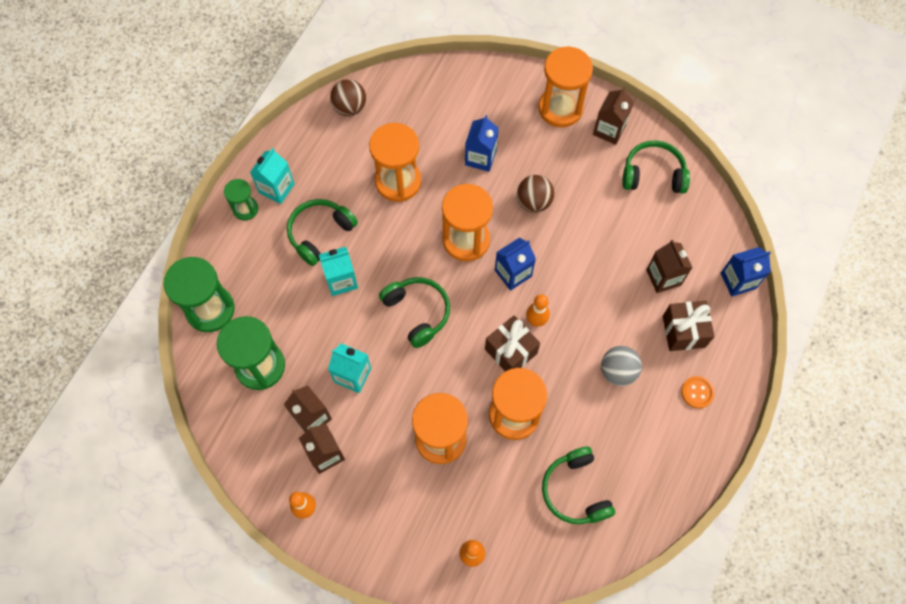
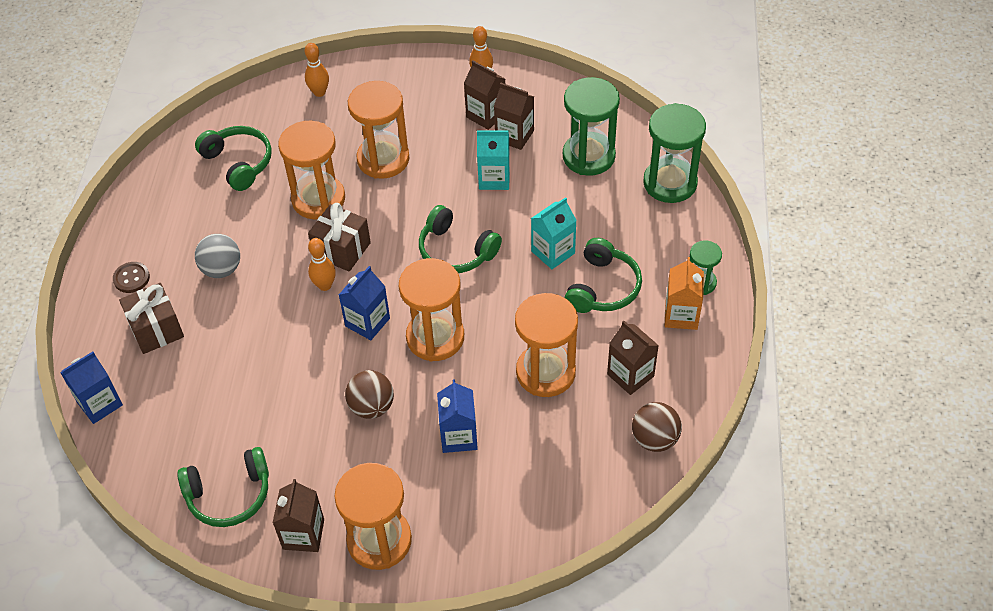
camera: 160 degrees right, 15 degrees down
turquoise carton [250,148,294,204] -> orange carton [665,257,704,330]
brown carton [646,240,692,293] -> brown carton moved to [607,321,659,395]
orange button [681,376,715,408] -> brown button [113,262,150,293]

